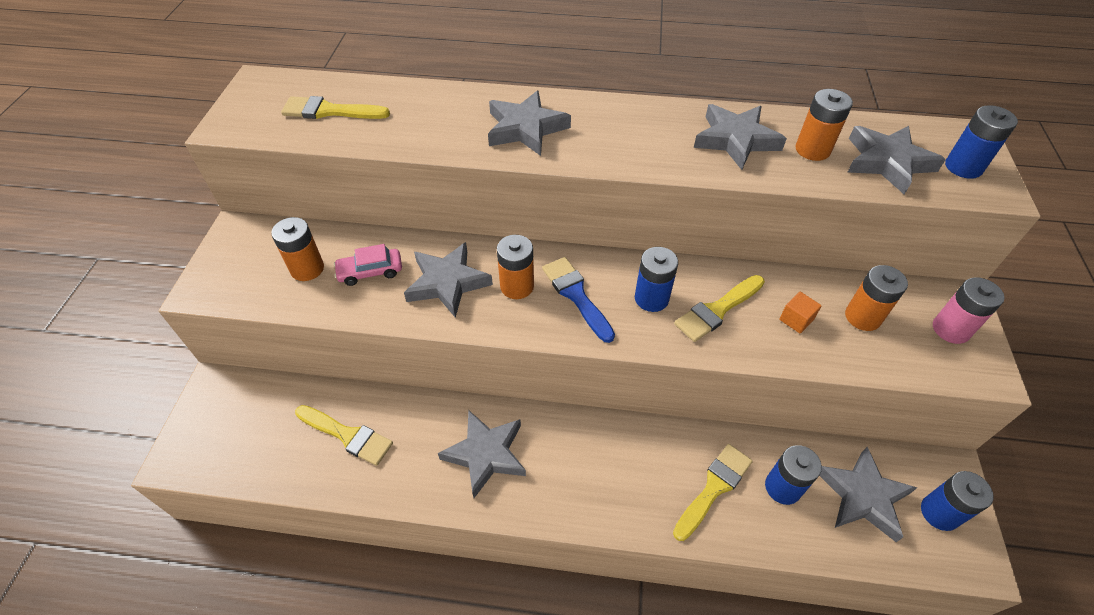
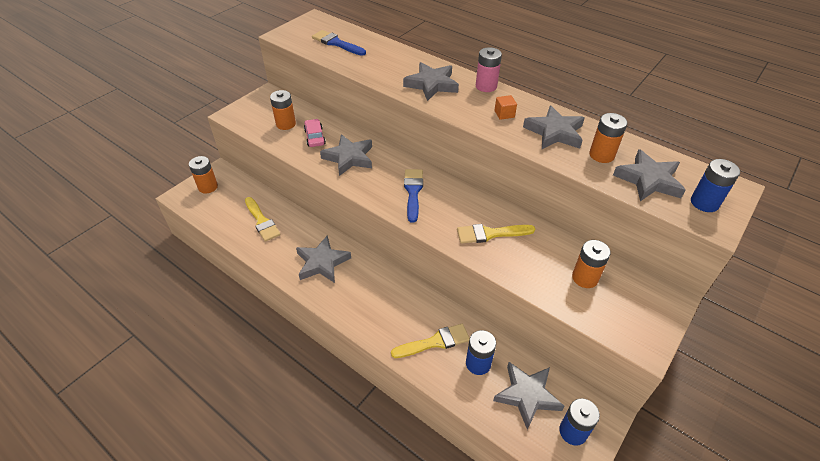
camera: 30 degrees right, 5 degrees down
yellow brush [281,96,390,119] -> blue brush [312,30,366,56]
pink car [334,244,402,286] -> pink car turned 60 degrees clockwise [304,119,326,147]
orange battery [497,235,534,299] -> orange battery moved to [189,156,218,194]
blue battery [635,247,678,312] -> none
orange cube [779,292,822,333] -> orange cube moved to [494,95,517,120]
pink battery [933,277,1004,344] -> pink battery moved to [476,47,502,92]

